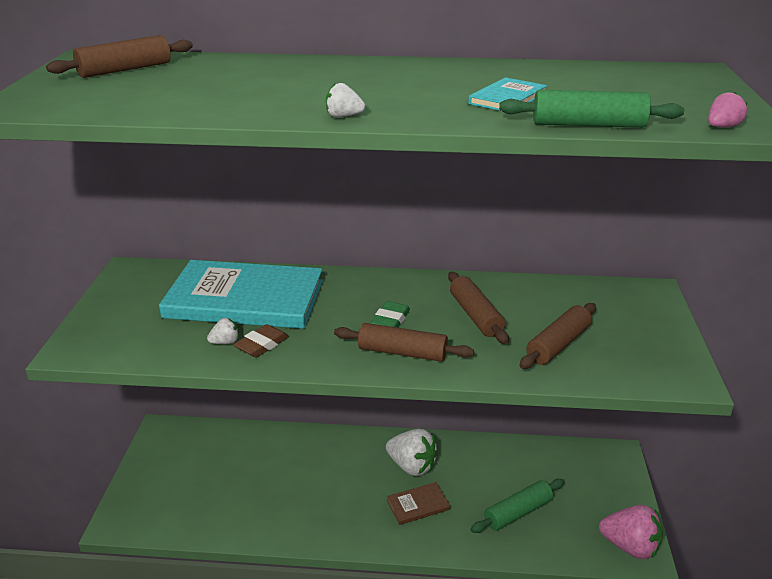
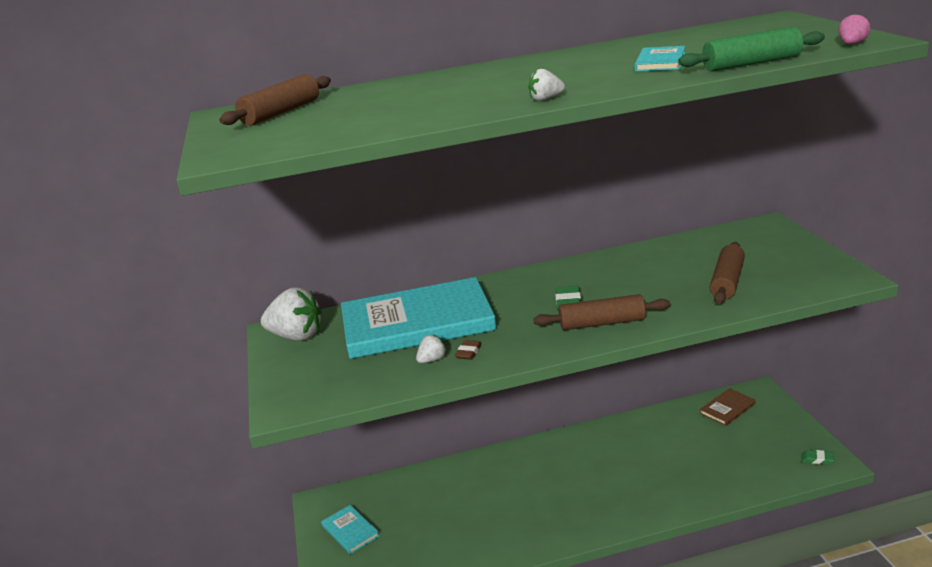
camera: 15 degrees left, 5 degrees down
brown eraser [233,324,289,357] -> brown eraser [455,340,482,360], size x0.66
white strawberry [386,429,438,476] -> white strawberry moved to [261,287,322,341]
brown book [387,482,450,525] -> brown book moved to [700,388,756,426]
brown rolling pin [448,272,509,344] -> none
green rolling pin [470,479,564,533] -> none
pink strawberry [599,505,663,559] -> green eraser [801,450,834,465]
none -> turquoise book [321,505,380,554]

